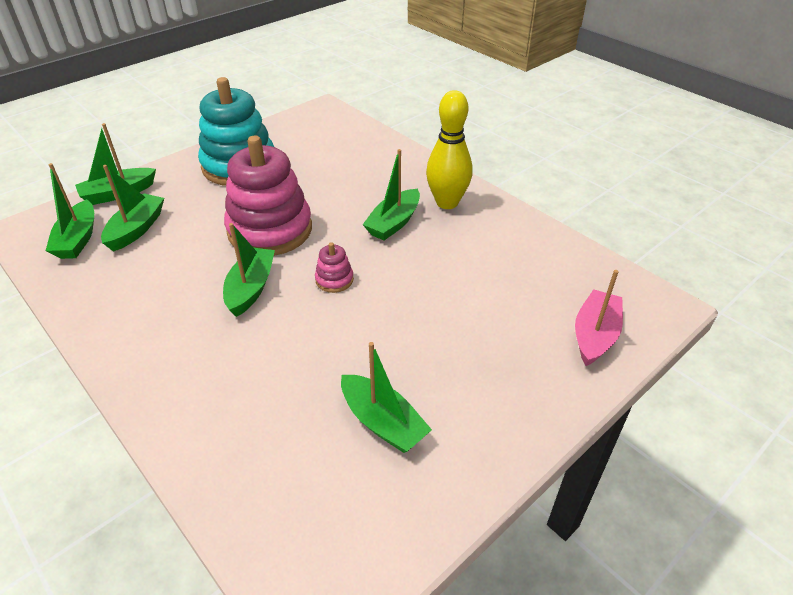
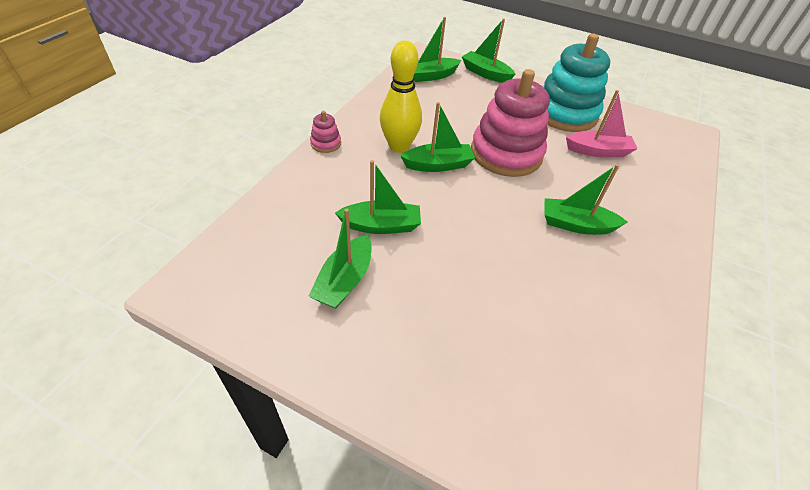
camera: 65 degrees right, 5 degrees up
green boat [101,165,164,252] -> green boat moved to [335,160,421,234]
pink stacking toy [315,242,354,293] -> pink stacking toy moved to [310,111,341,153]
yellow bowling pin [426,90,473,209] -> yellow bowling pin moved to [380,41,422,153]
pink boat [575,270,623,366] -> pink boat moved to [566,90,638,157]

